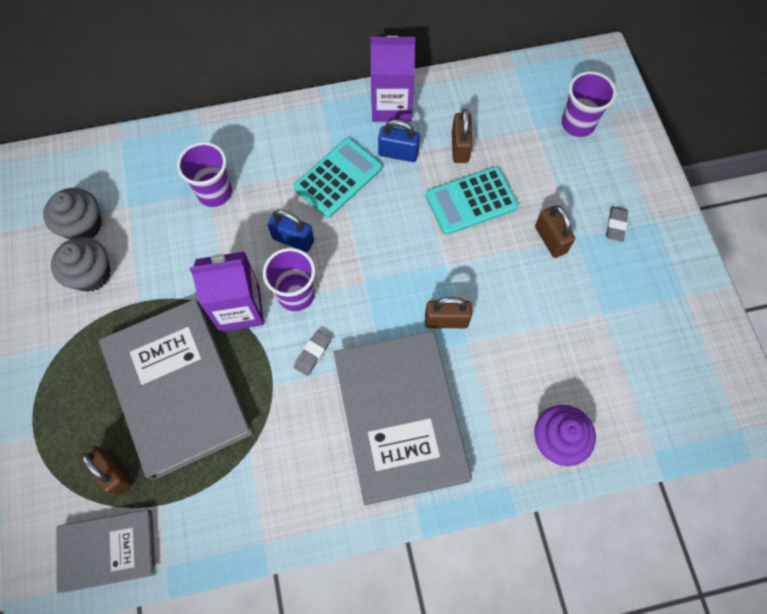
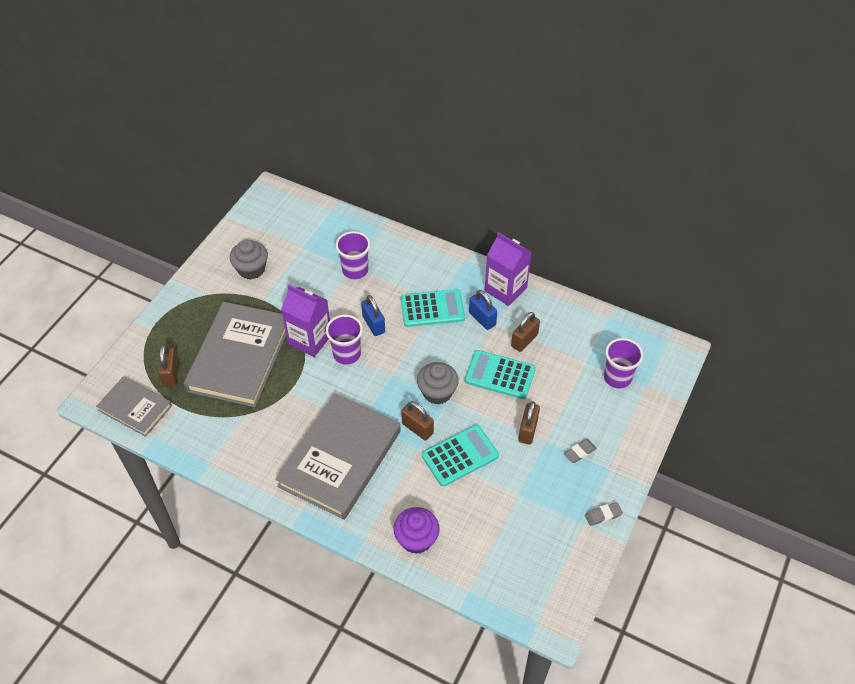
camera: 40 degrees right, 15 degrees down
grey cupcake [43,188,102,239] -> grey cupcake moved to [417,362,459,404]
grey eraser [294,330,331,376] -> grey eraser moved to [585,502,623,526]
none -> turquoise calculator [422,425,499,487]

